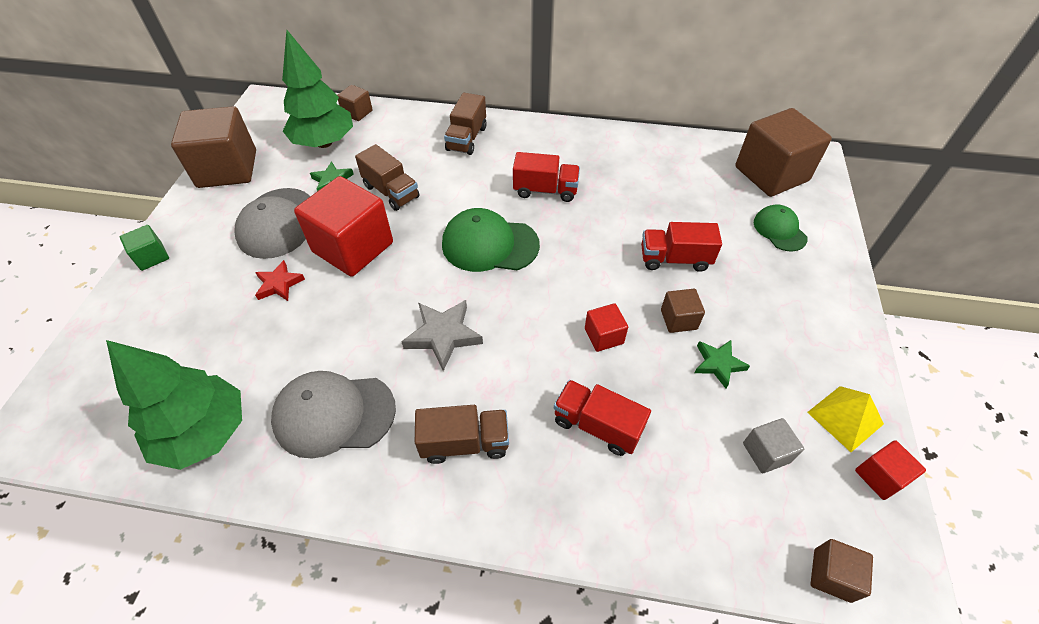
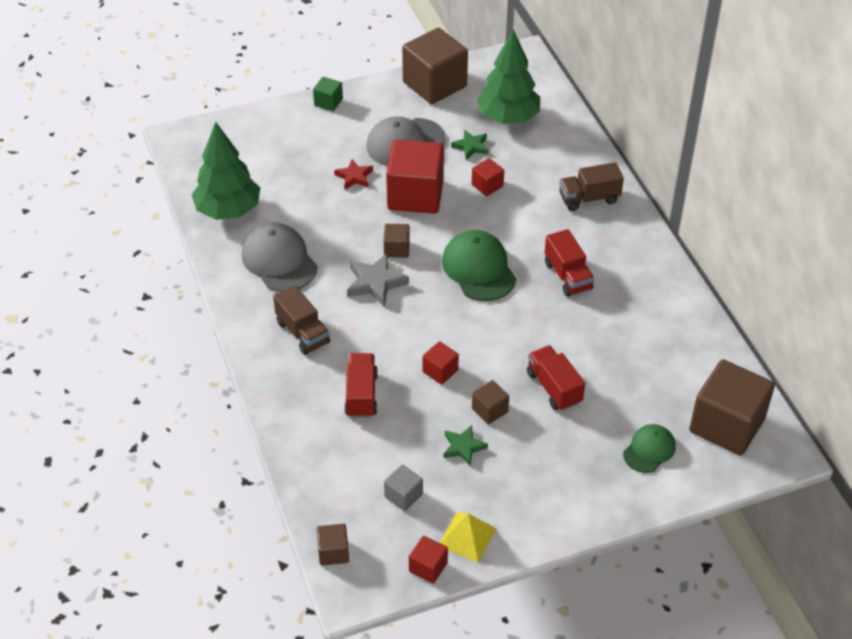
camera: 60 degrees right, 5 degrees down
brown cube [337,85,373,121] -> brown cube moved to [384,224,410,258]
brown truck [355,144,420,211] -> red cube [472,158,504,196]

